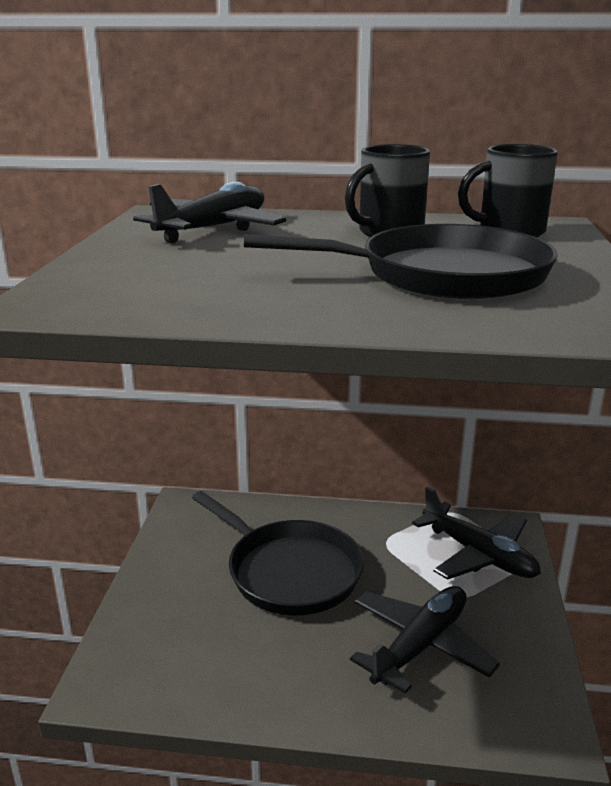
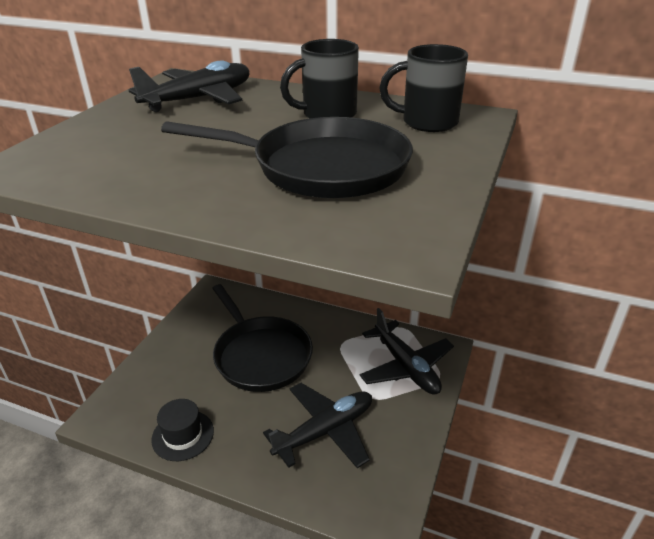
camera: 15 degrees right, 10 degrees up
none -> black hat [151,399,214,461]

